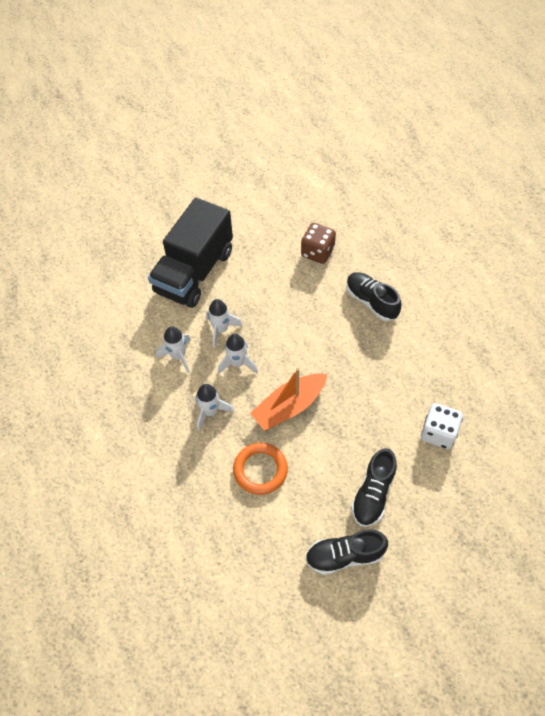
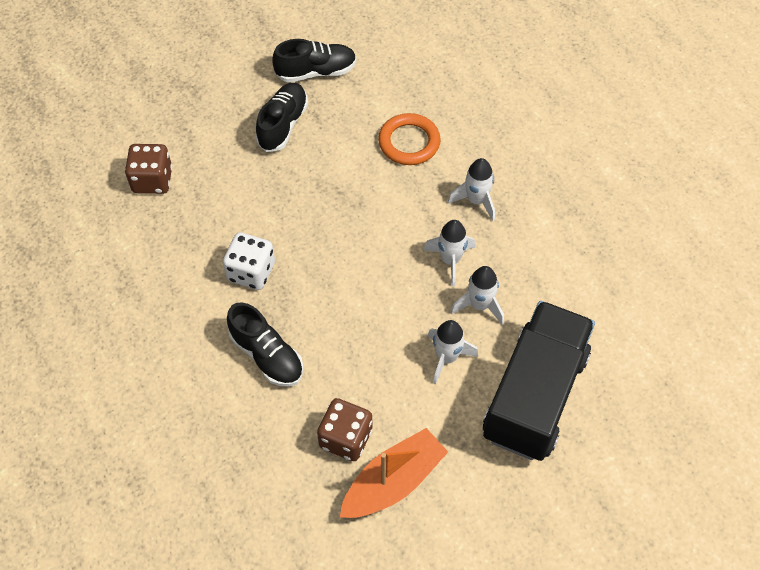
camera: 175 degrees right, 0 degrees up
white rocket [156,326,191,373] -> white rocket moved to [428,320,478,384]
orange boat [250,368,327,431] -> orange boat moved to [340,428,448,518]
white dice [421,403,463,449] -> white dice moved to [223,232,275,290]
none -> brown dice [125,144,172,194]

